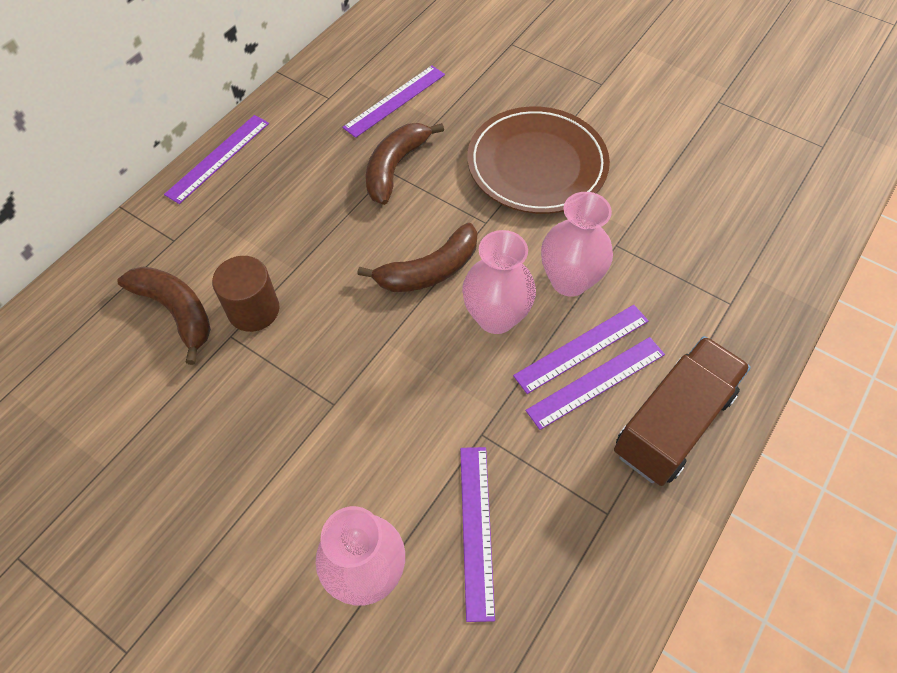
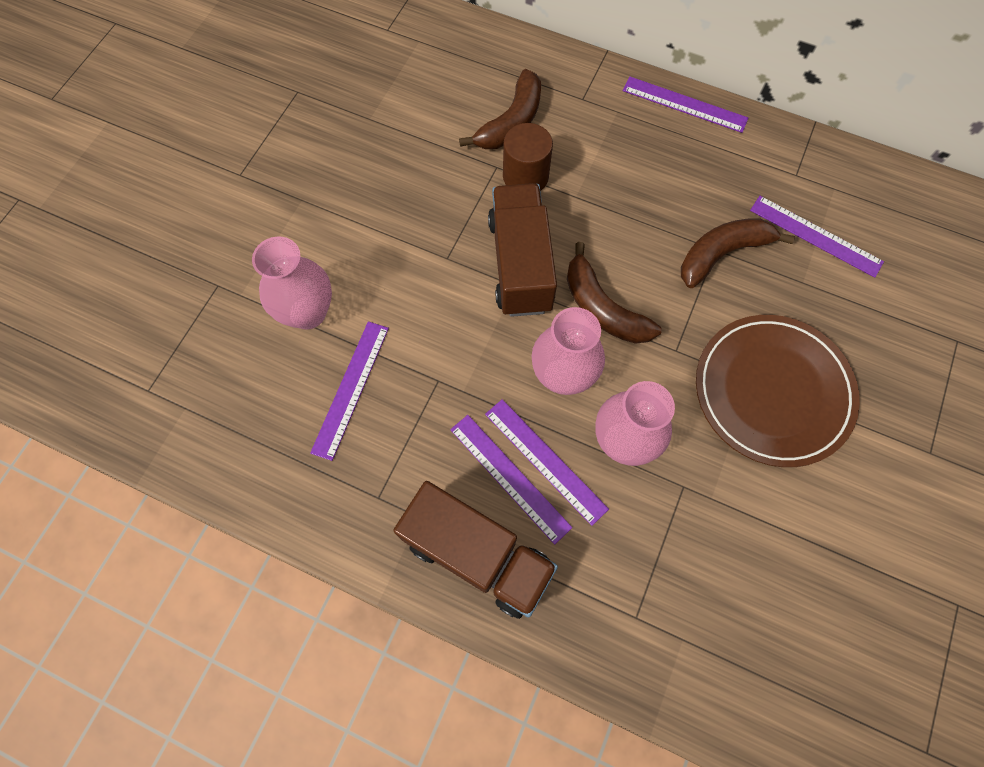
camera: 80 degrees right, 10 degrees up
brown banana [366,123,444,205] -> brown banana turned 45 degrees counterclockwise [681,218,795,288]
purple ruler [460,447,495,622] -> purple ruler turned 60 degrees counterclockwise [310,321,389,461]
none -> brown truck [488,183,557,317]

